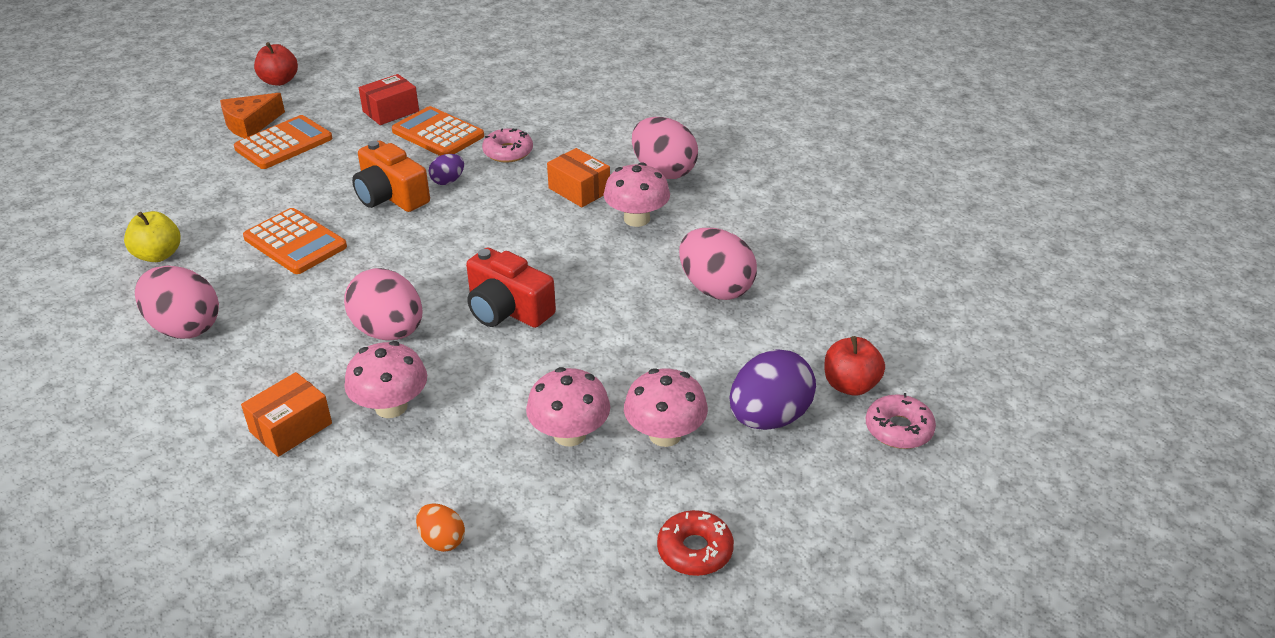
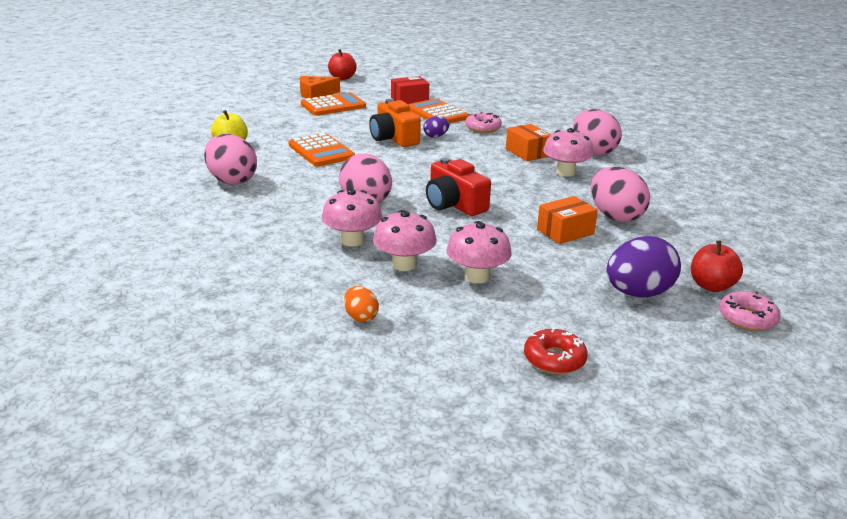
camera: 15 degrees right, 10 degrees down
orange box [241,372,332,457] -> orange box moved to [537,196,598,244]
pink mushroom [624,368,708,447] -> pink mushroom moved to [373,210,437,271]

